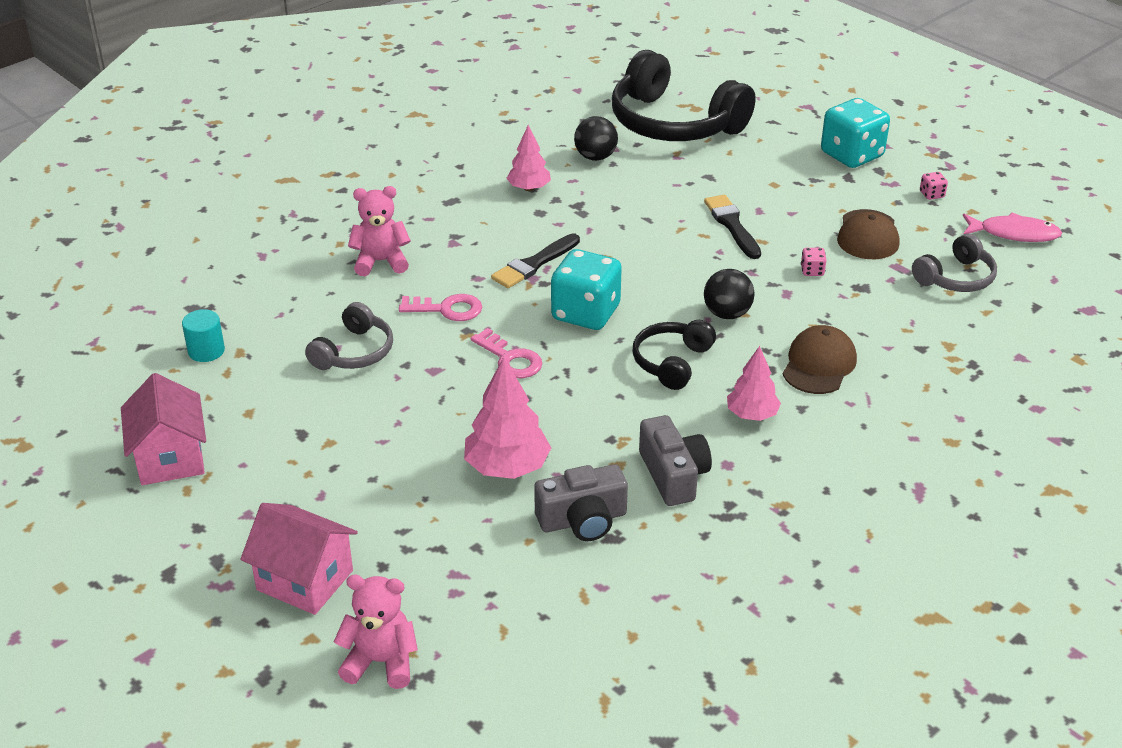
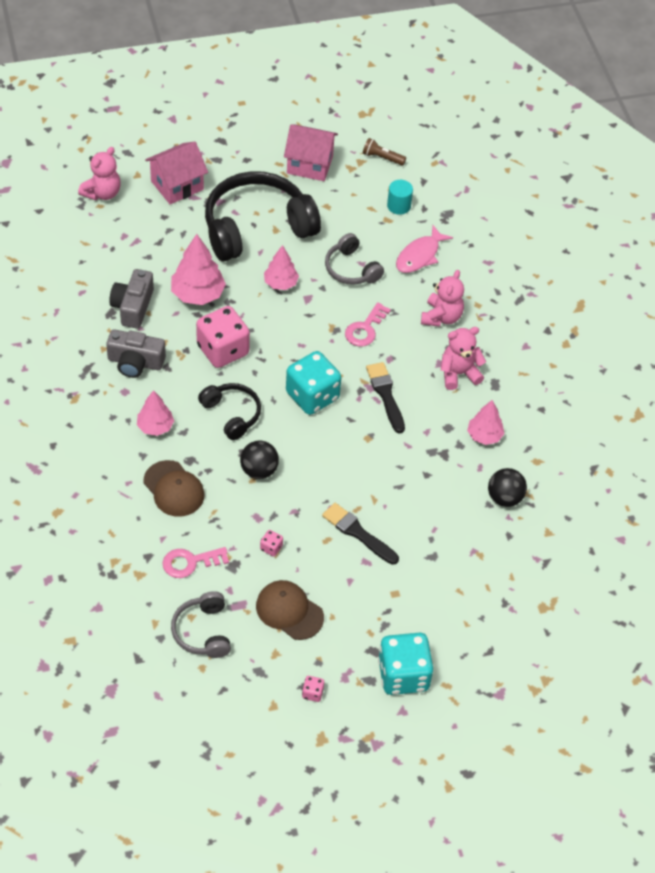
camera: 115 degrees right, 15 degrees up
pink key [471,328,543,378] -> pink key moved to [162,547,229,578]
black headphones [612,50,755,141] -> black headphones moved to [205,171,321,261]
black brush [704,195,761,259] -> black brush turned 150 degrees counterclockwise [322,503,399,565]
pink fish [963,213,1062,242] -> pink fish moved to [396,225,453,273]
none -> pink dice [196,306,250,368]
none -> pink tree [264,245,299,290]
none -> brown flashlight [363,138,406,165]
none -> pink teddy bear [441,327,486,390]

